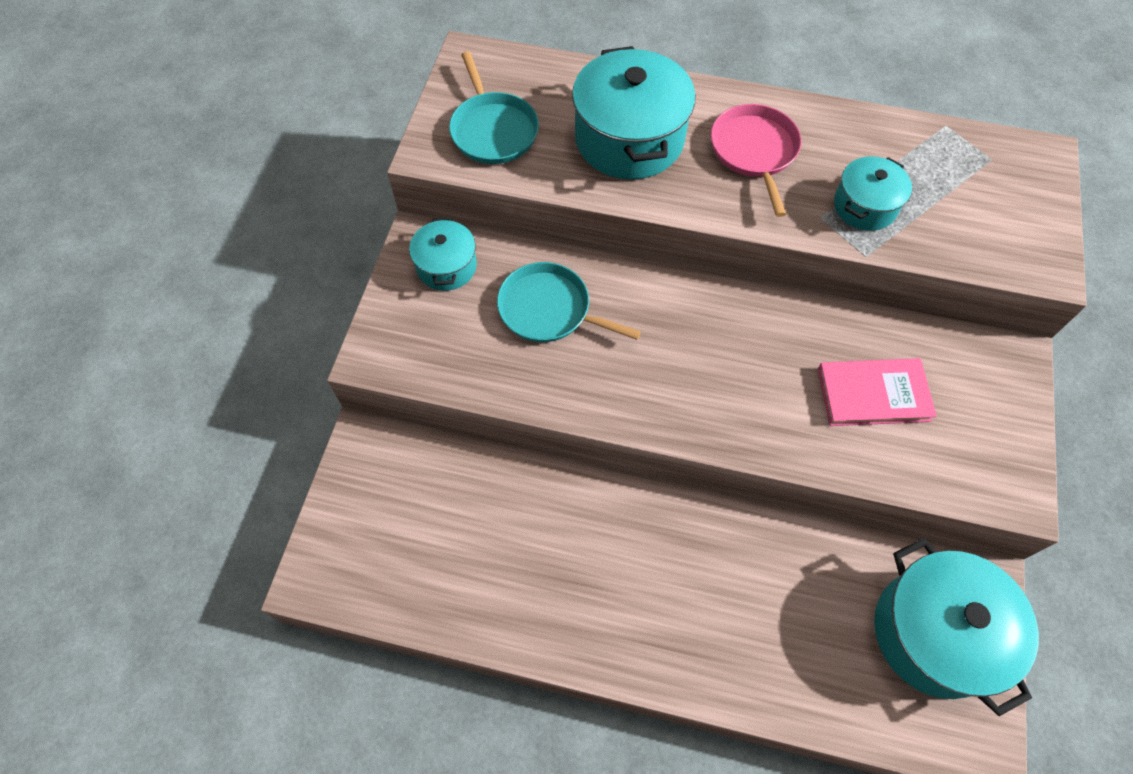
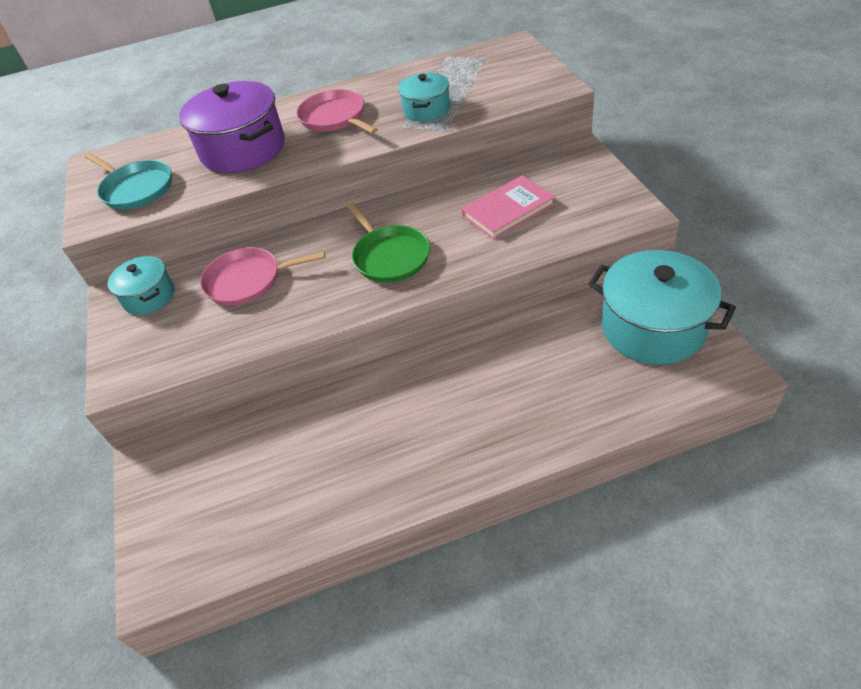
camera: 25 degrees left, 15 degrees down
turquoise pan [497,262,641,342] -> pink pan [200,247,326,306]
turquoise pot [572,46,696,179] -> purple pot [179,81,285,173]
none -> green pan [347,203,430,283]

